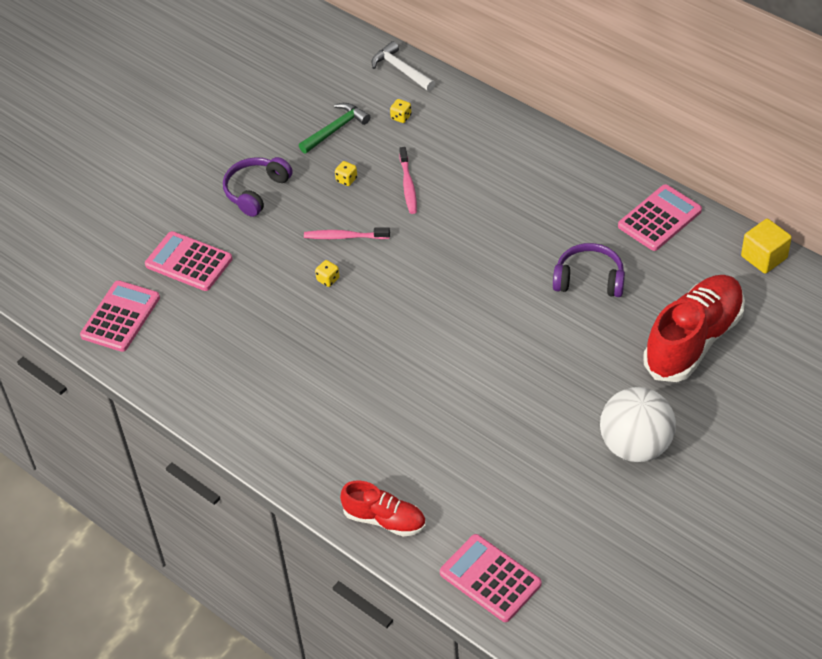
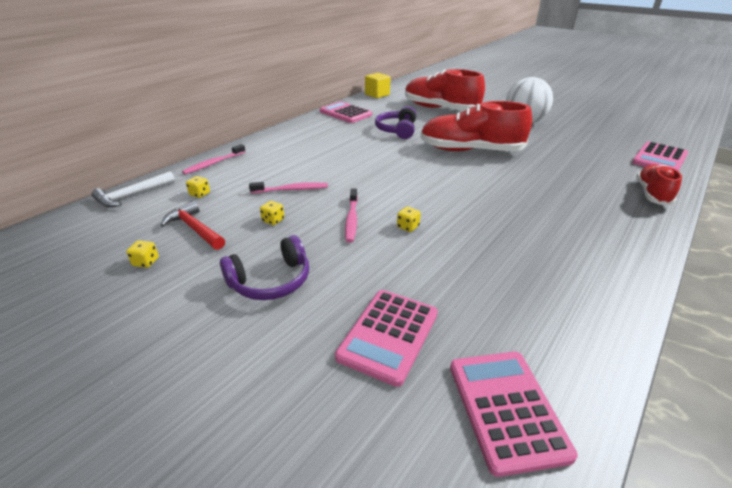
camera: 95 degrees left, 15 degrees down
pink calculator [80,280,160,352] -> pink calculator turned 60 degrees clockwise [450,352,578,477]
purple headphones [223,157,293,217] -> purple headphones turned 60 degrees counterclockwise [220,235,309,300]
green hammer [299,103,370,154] -> red hammer [161,201,225,250]
none -> yellow dice [126,240,159,268]
none -> pink toothbrush [182,144,245,174]
none -> red shoe [420,101,532,151]

